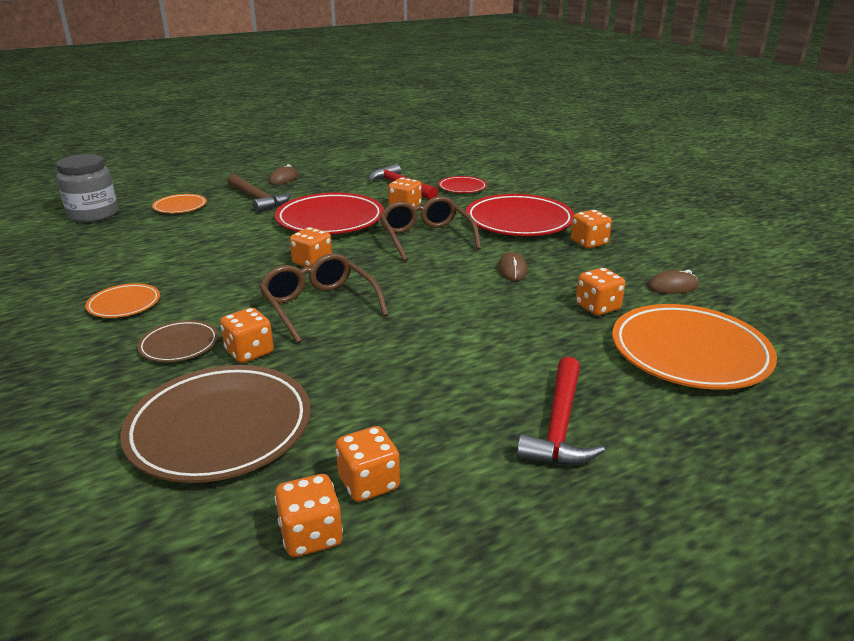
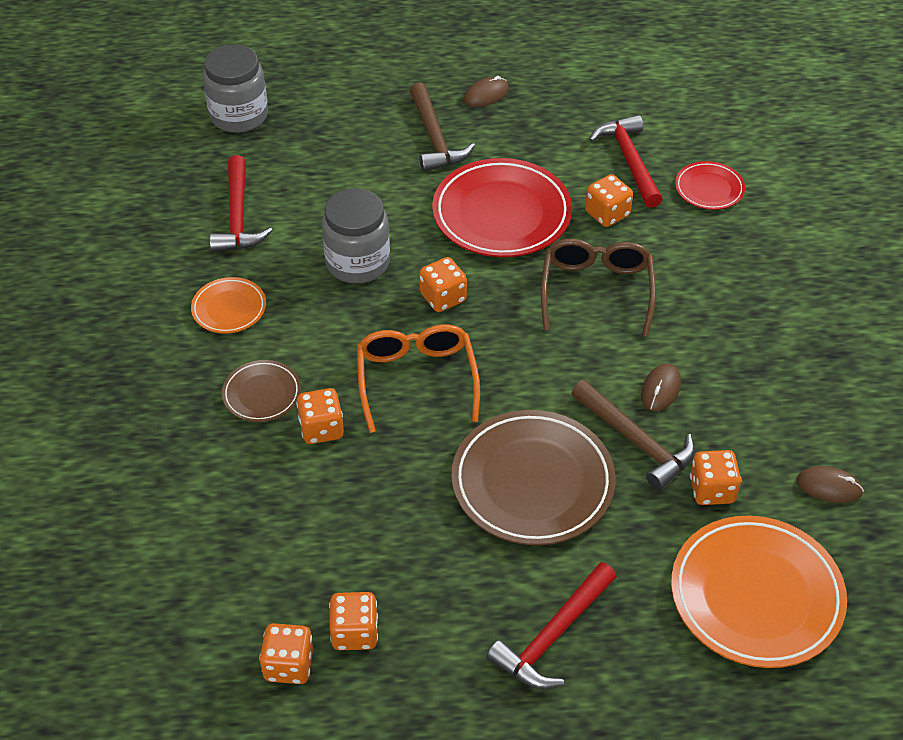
camera: 25 degrees right, 20 degrees up
brown plate [120,365,311,483] -> brown plate moved to [451,410,616,545]
orange plate [152,194,207,213] -> none
brown glasses [259,253,388,343] -> orange glasses [357,324,480,433]
red plate [466,194,574,236] -> none
orange dice [571,210,612,248] -> none
none -> red hammer [209,155,273,252]
none -> grey jar [322,188,390,283]
none -> brown hammer [571,380,695,491]

